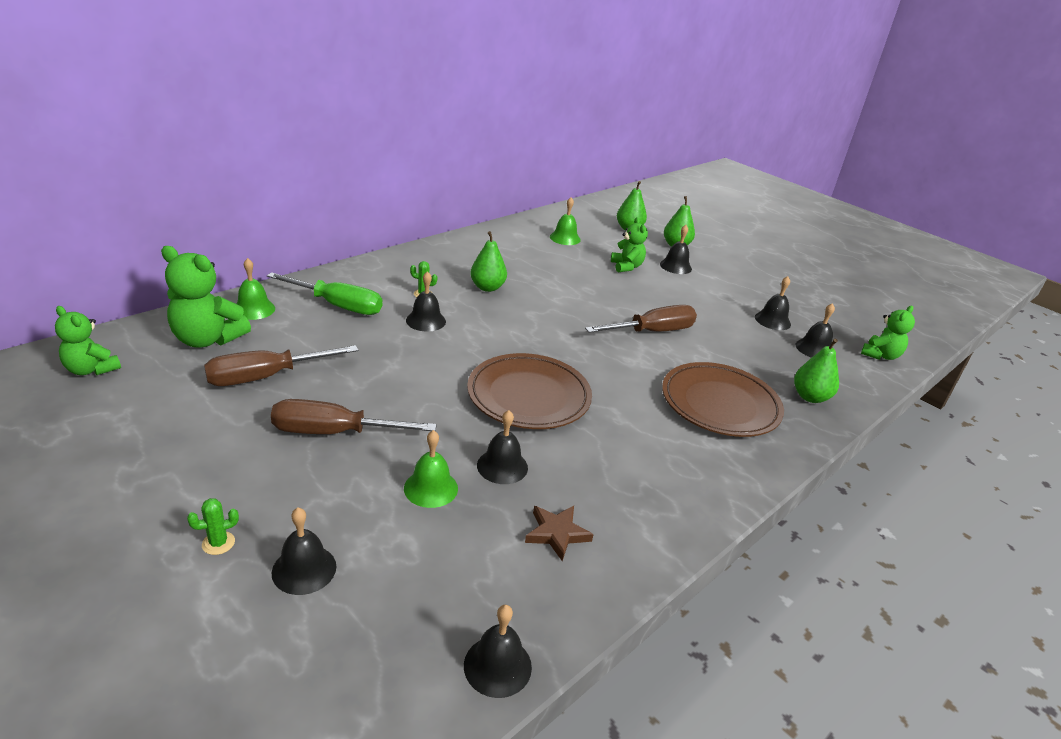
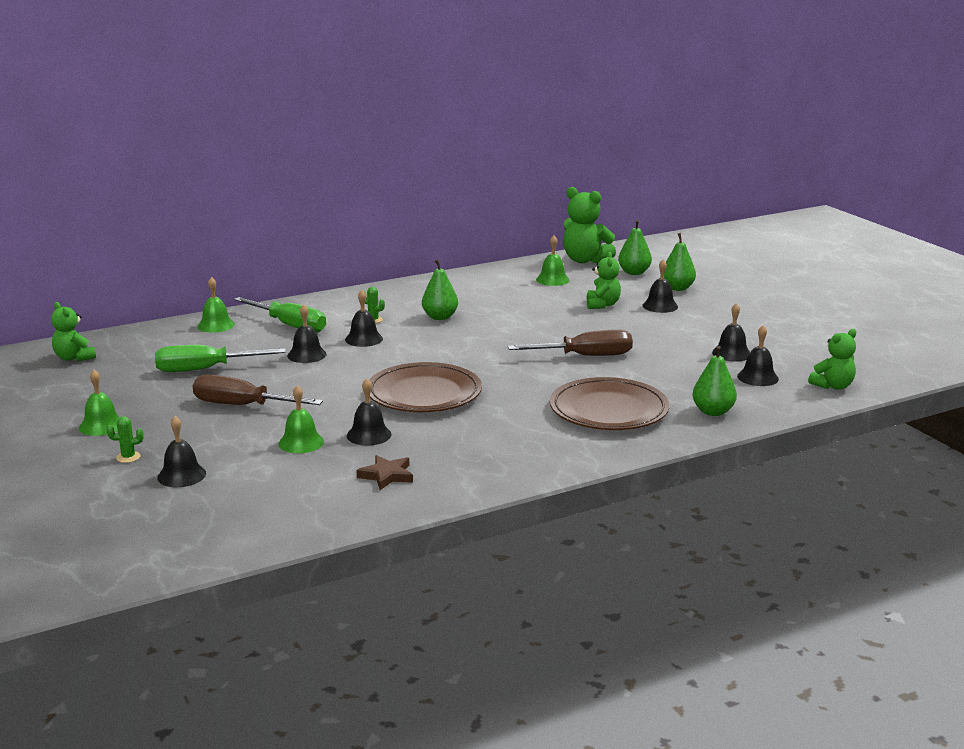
camera: 20 degrees right, 10 degrees down
green teddy bear [161,246,251,348] -> green teddy bear moved to [563,187,616,263]
brown screwdriver [204,345,358,386] -> green screwdriver [155,345,286,372]
black bell [464,605,532,698] -> black bell moved to [287,304,327,363]
none -> green bell [79,370,120,436]

